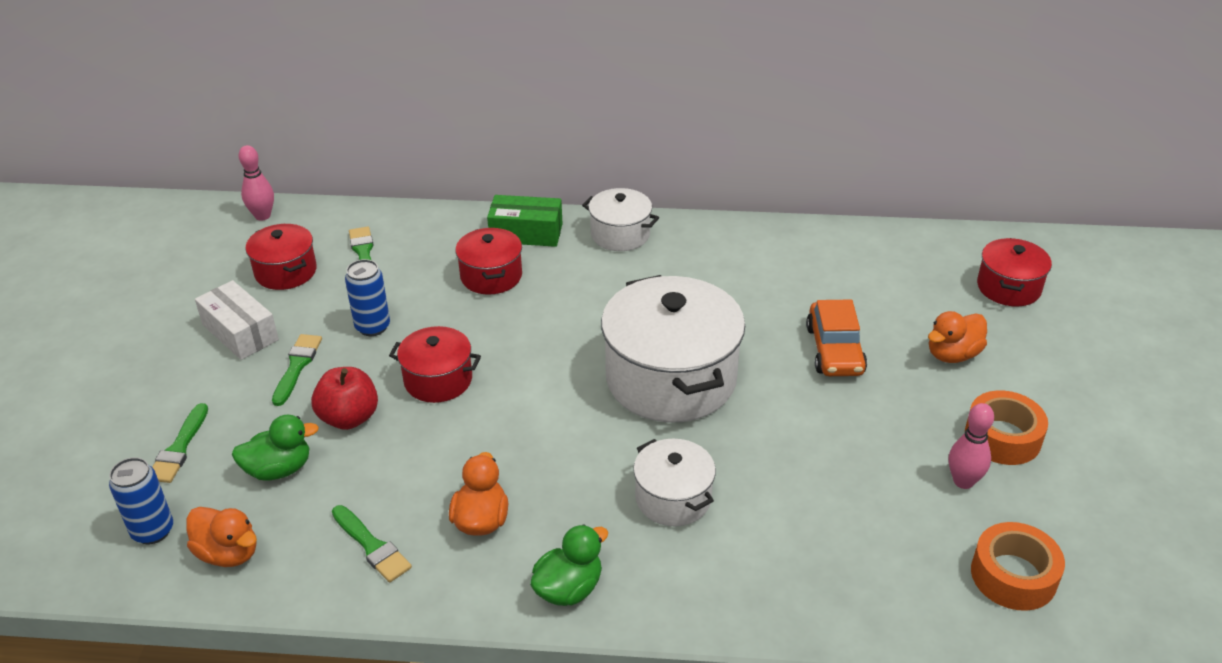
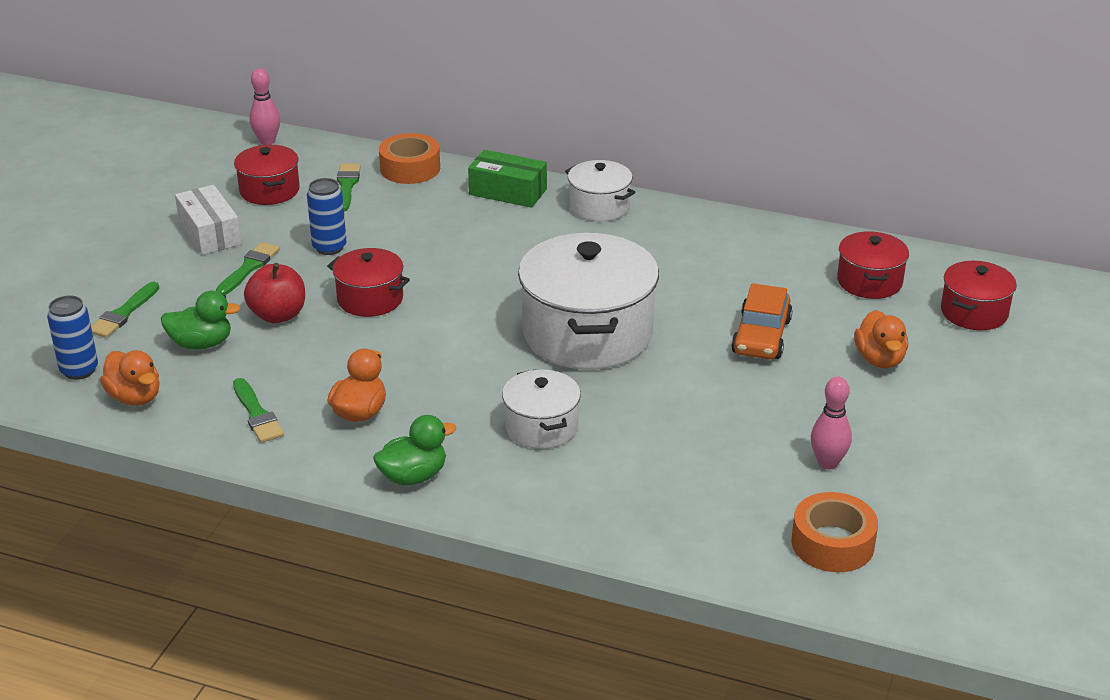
camera: 15 degrees right, 5 degrees down
red pot [455,227,522,295] -> red pot moved to [837,231,909,299]
orange duck [928,311,987,363] -> orange duck turned 75 degrees counterclockwise [854,310,908,369]
orange tape [965,390,1048,465] -> orange tape moved to [379,133,440,184]

